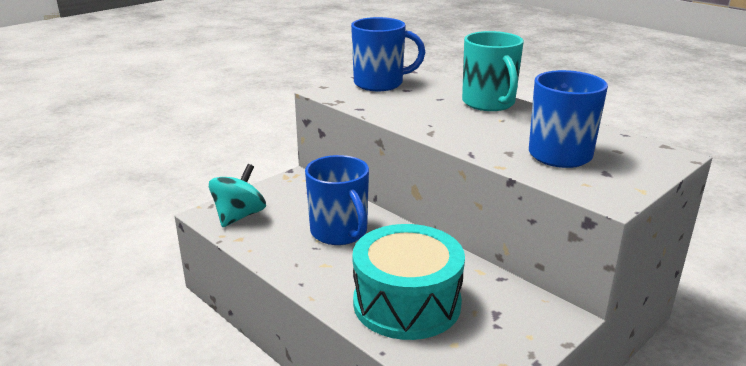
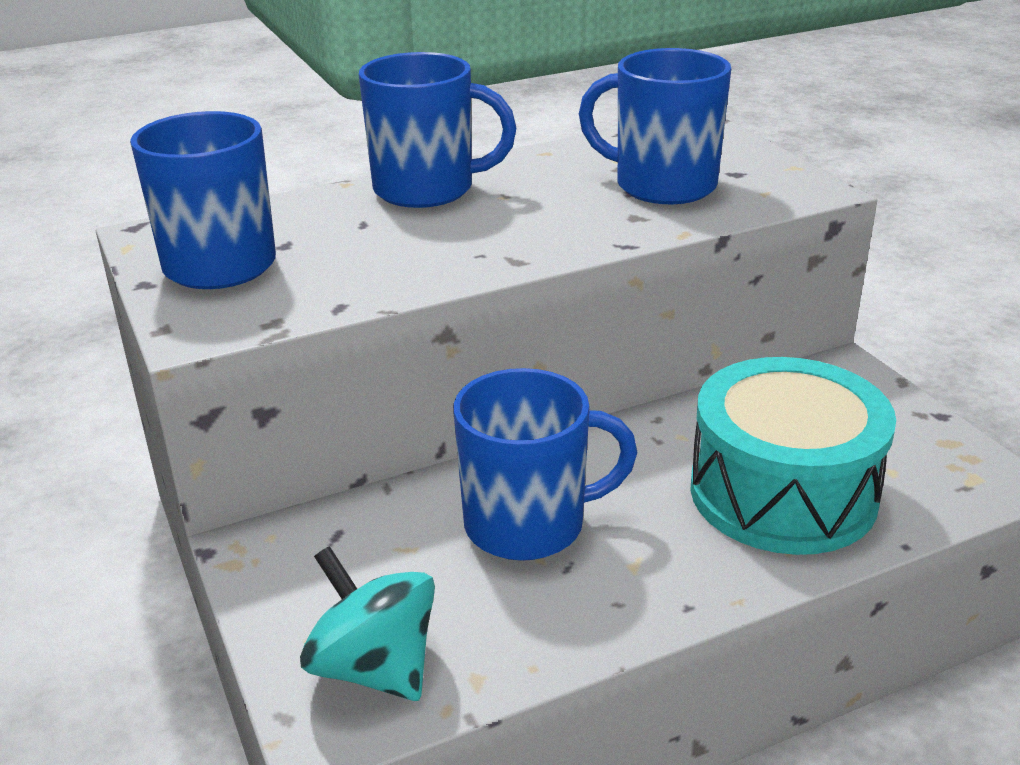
camera: 70 degrees left, 5 degrees up
turquoise mug [462,31,524,111] -> blue mug [359,52,516,208]

